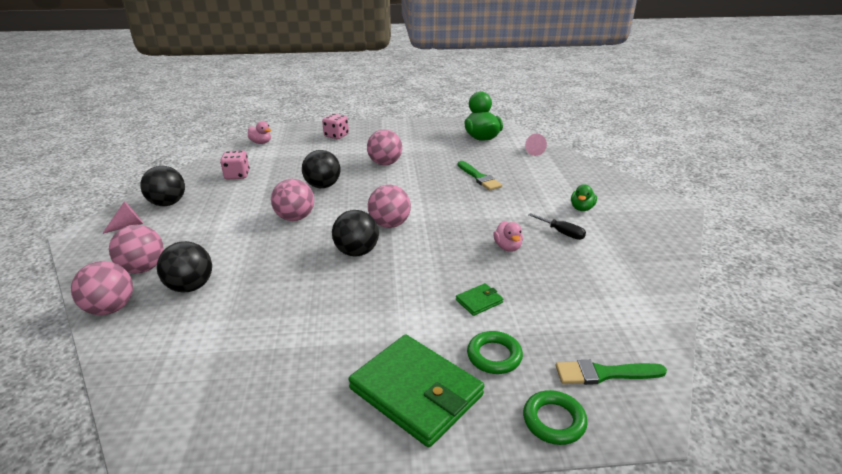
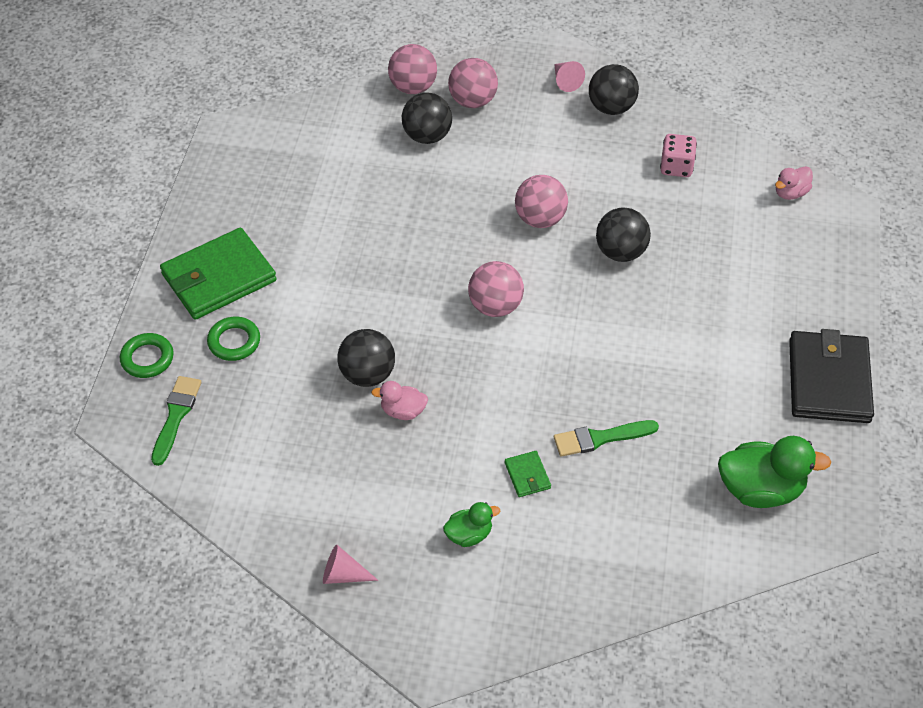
camera: 105 degrees right, 20 degrees up
pink dice [322,114,349,139] -> none
black ball [332,210,379,256] -> black ball moved to [337,329,395,387]
pink ball [367,129,402,165] -> none
green wallet [456,283,503,316] -> green wallet moved to [505,451,551,497]
pink cone [525,134,547,156] -> pink cone moved to [323,545,378,584]
black screwdriver [528,213,586,240] -> none
green duck [571,184,597,211] -> green duck turned 120 degrees clockwise [443,502,500,547]
none -> black wallet [789,329,874,423]

